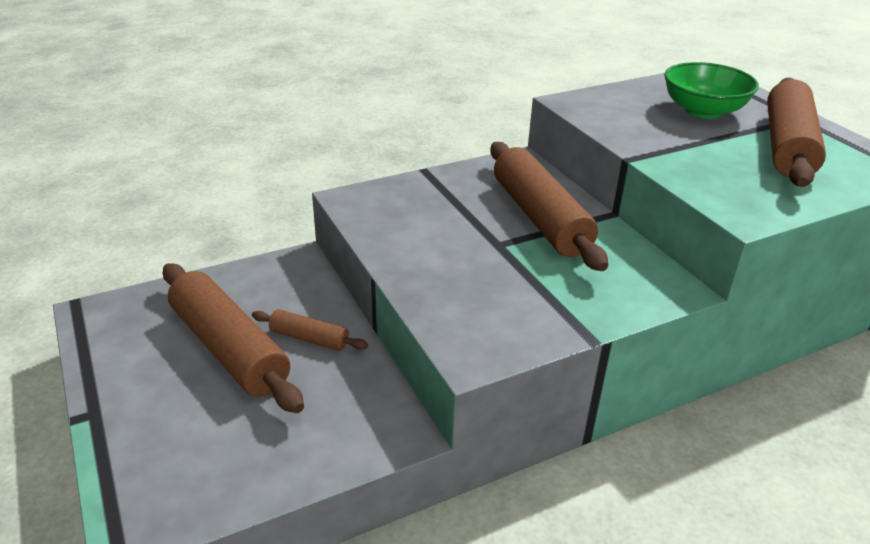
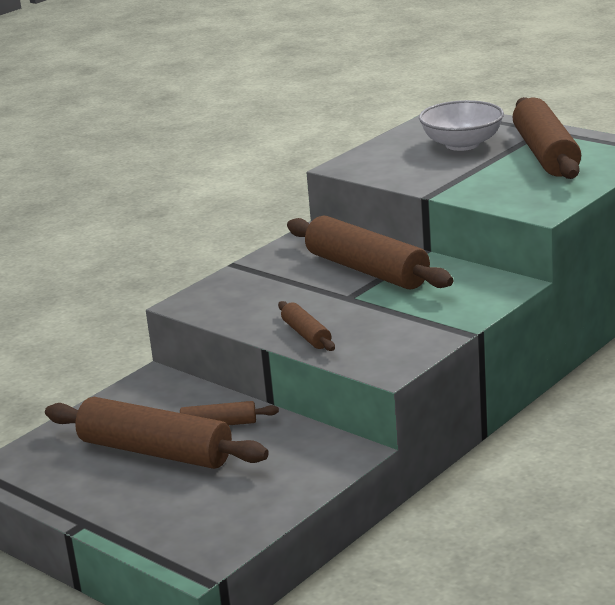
camera: 20 degrees left, 10 degrees down
green bowl [664,62,759,119] -> white bowl [419,100,504,151]
none -> brown rolling pin [278,301,335,351]

